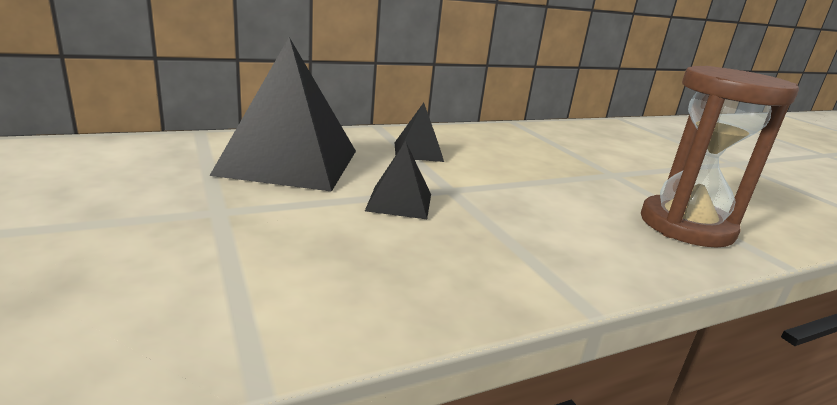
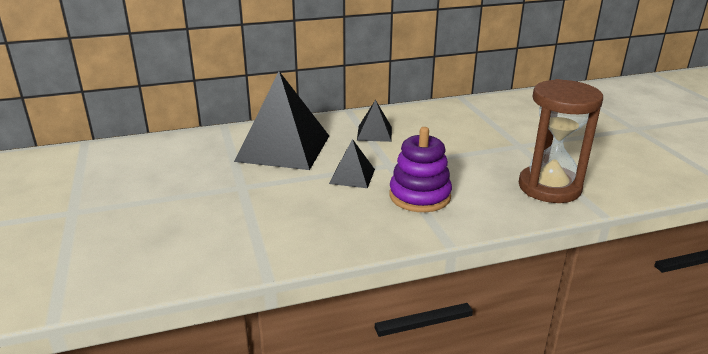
camera: 10 degrees right, 5 degrees up
none -> purple stacking toy [389,127,452,212]

